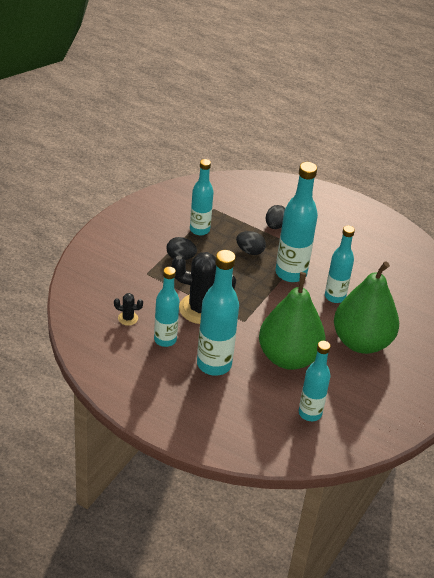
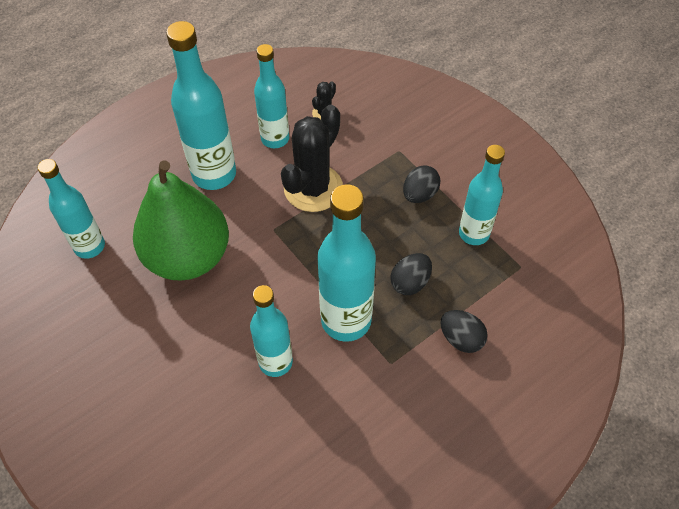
camera: 115 degrees right, 15 degrees up
green pear [334,261,399,354] -> none

